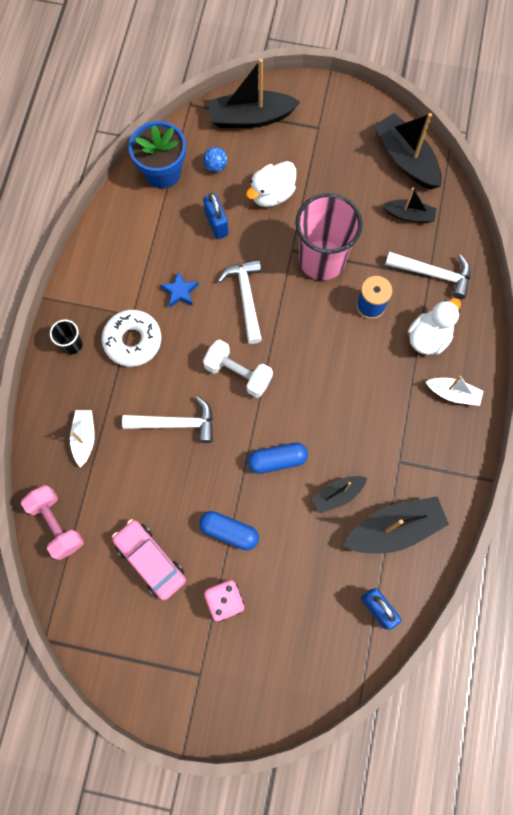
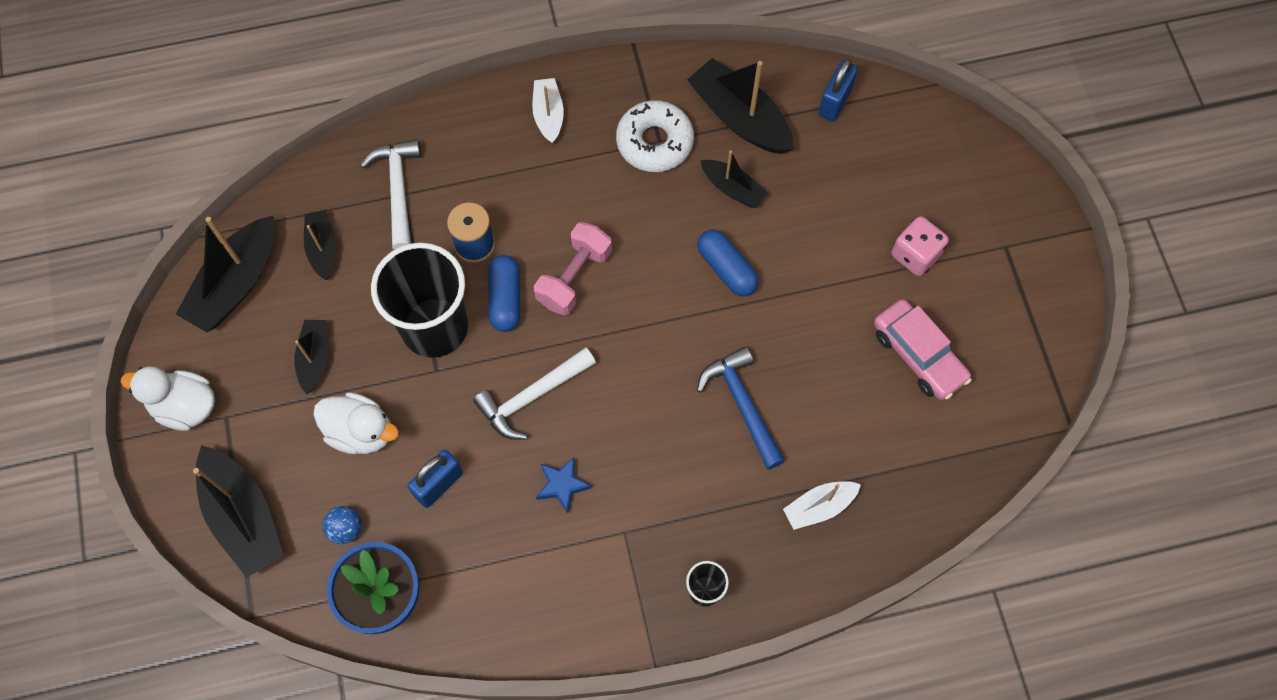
camera: 115 degrees left, 5 degrees down
pink dumbbell [21,485,84,560] -> pink dumbbell moved to [534,222,612,315]
white donut [102,310,161,367] -> white donut moved to [616,100,694,172]
pink car [112,519,186,600] -> pink car turned 60 degrees counterclockwise [874,299,972,400]
white hammer [122,396,213,443] -> blue hammer [697,346,785,470]
blue capsule [199,511,259,550] -> blue capsule moved to [488,255,520,332]
white dumbbell [203,340,273,398] -> none
pink cup [295,193,363,280] -> black cup [371,243,468,358]
white duck [408,298,461,355] -> white duck moved to [121,366,215,431]
none -> black boat [294,320,328,394]

